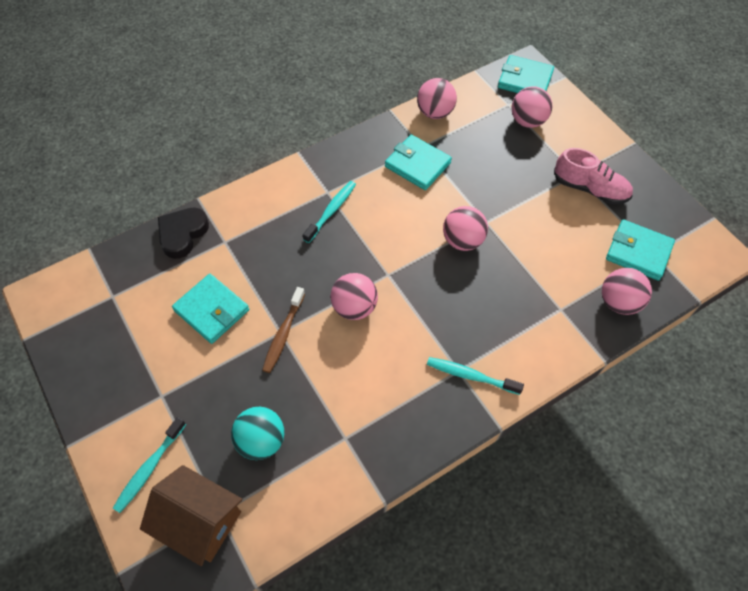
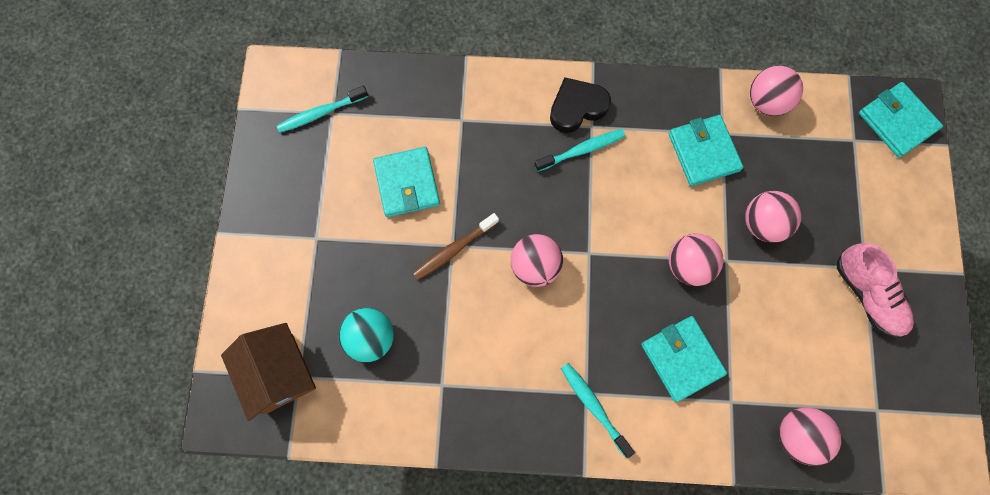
camera: 35 degrees right, 15 degrees up
turquoise toothbrush [113,417,186,513] -> turquoise toothbrush moved to [277,86,368,133]
black heart [158,208,209,259] -> black heart moved to [550,77,611,133]
pink ball [512,86,553,128] -> pink ball moved to [745,191,801,243]
turquoise wallet [606,220,675,281] -> turquoise wallet moved to [641,316,727,402]

